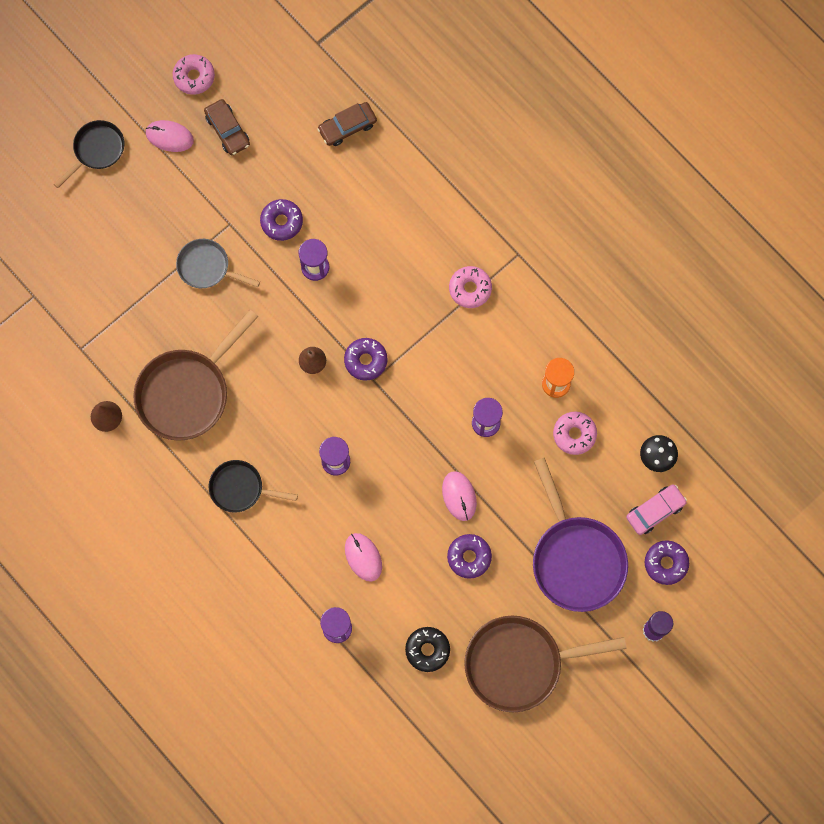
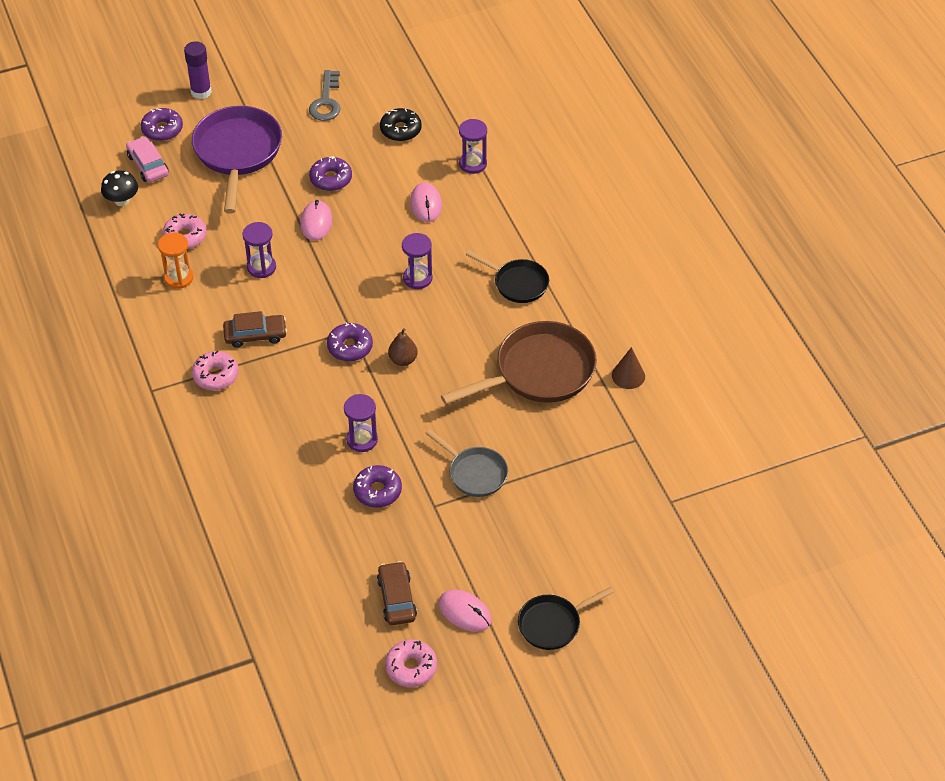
camera: 160 degrees left, 25 degrees down
brown car [317,102,377,146] -> brown car moved to [223,311,287,348]
brown pan [464,616,627,713] -> grey key [309,70,340,121]
pink car [626,484,687,535] -> pink car turned 75 degrees clockwise [126,136,169,183]

